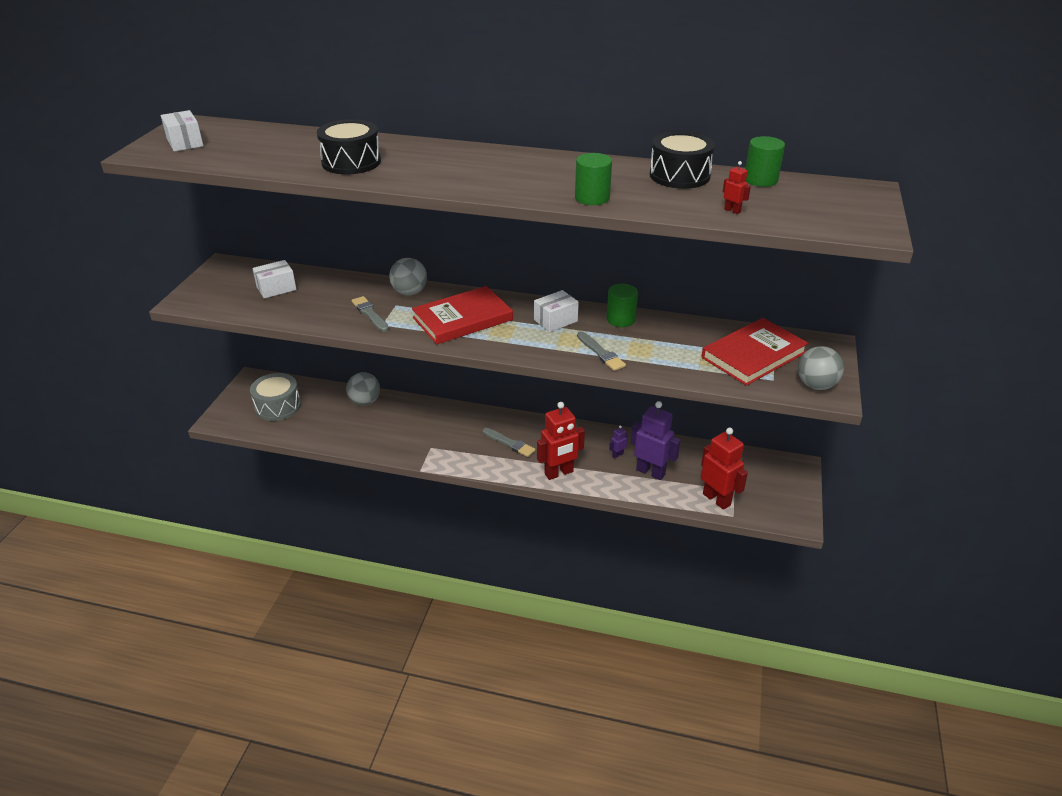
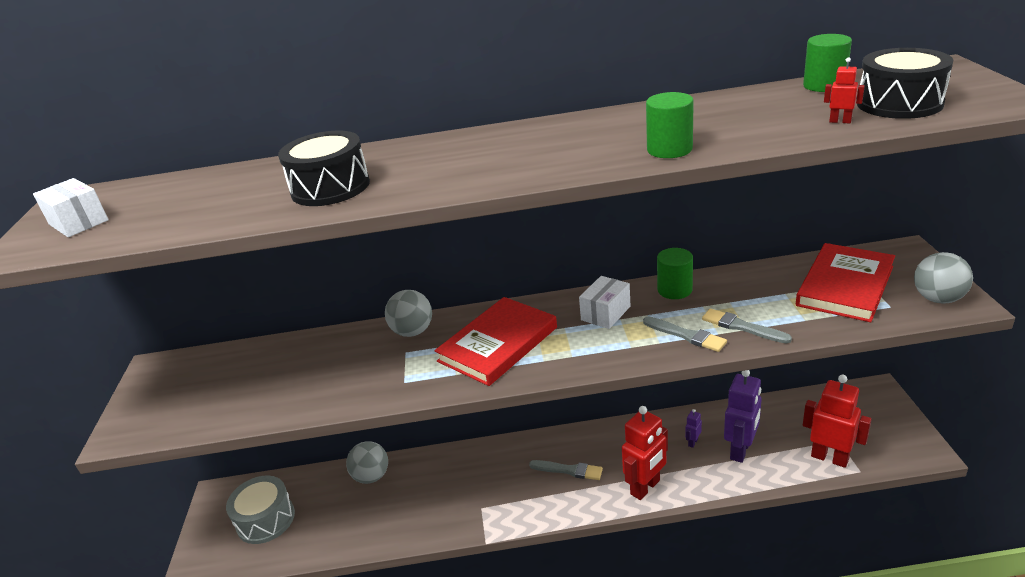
camera: 15 degrees left, 5 degrees down
white box [252,260,297,298] -> none
grey brush [351,296,389,332] -> grey brush moved to [702,309,792,343]
purple robot [631,401,681,480] -> purple robot turned 105 degrees clockwise [724,370,762,463]
black drum [650,131,715,189] -> black drum moved to [857,48,953,119]

